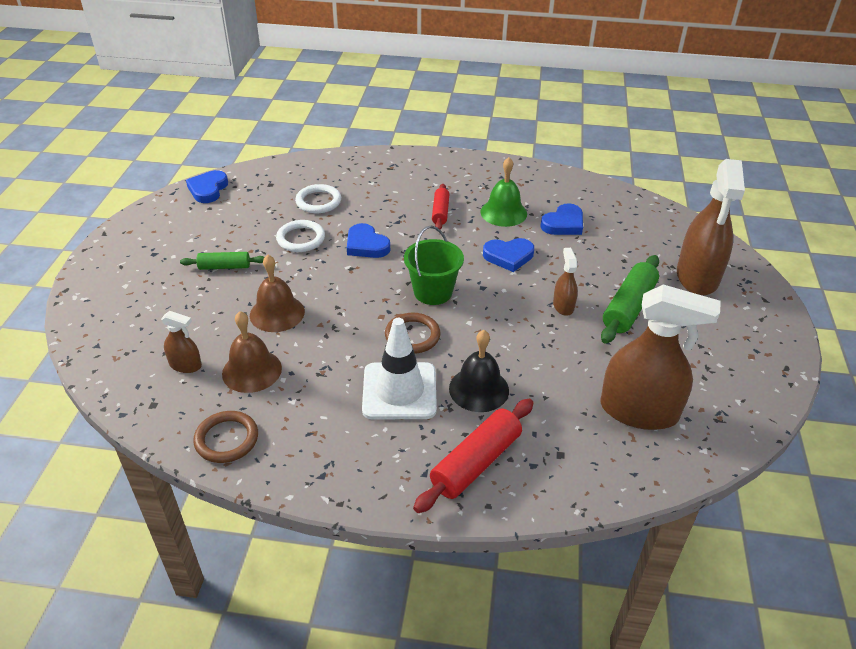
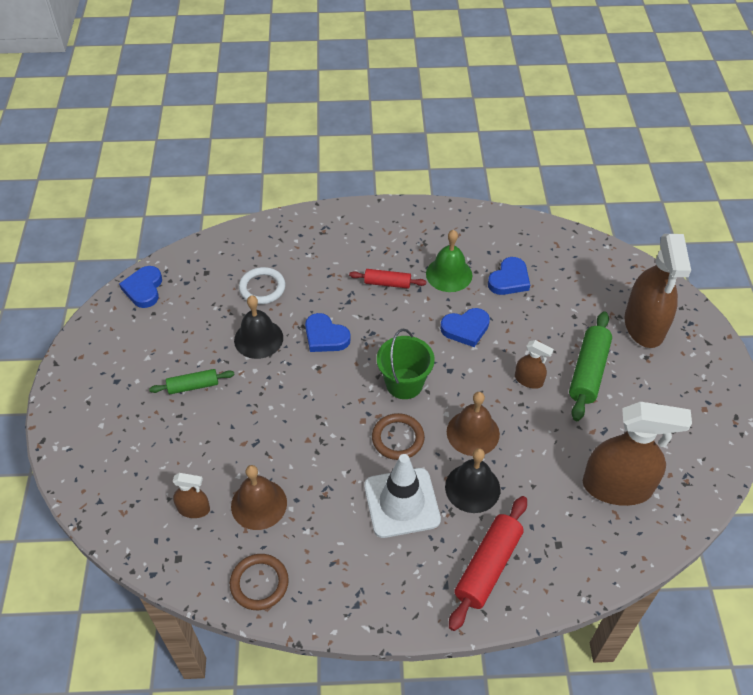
camera: 10 degrees left, 10 degrees up
brown bell [250,255,305,332] -> brown bell moved to [447,392,500,456]
white ring [276,220,325,252] -> black bell [234,295,283,359]
red rolling pin [432,184,449,229] -> red rolling pin turned 75 degrees counterclockwise [349,269,426,289]
brown spray bottle [553,248,578,316] -> brown spray bottle turned 135 degrees clockwise [515,340,554,389]

